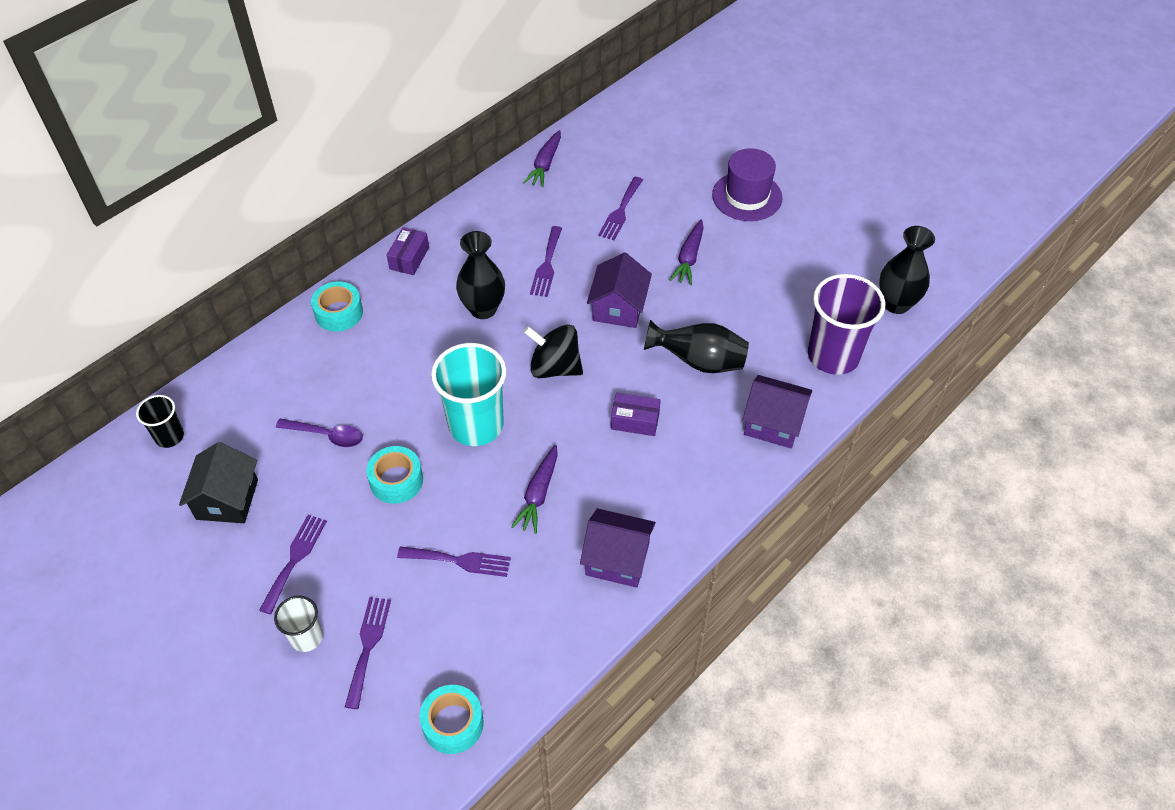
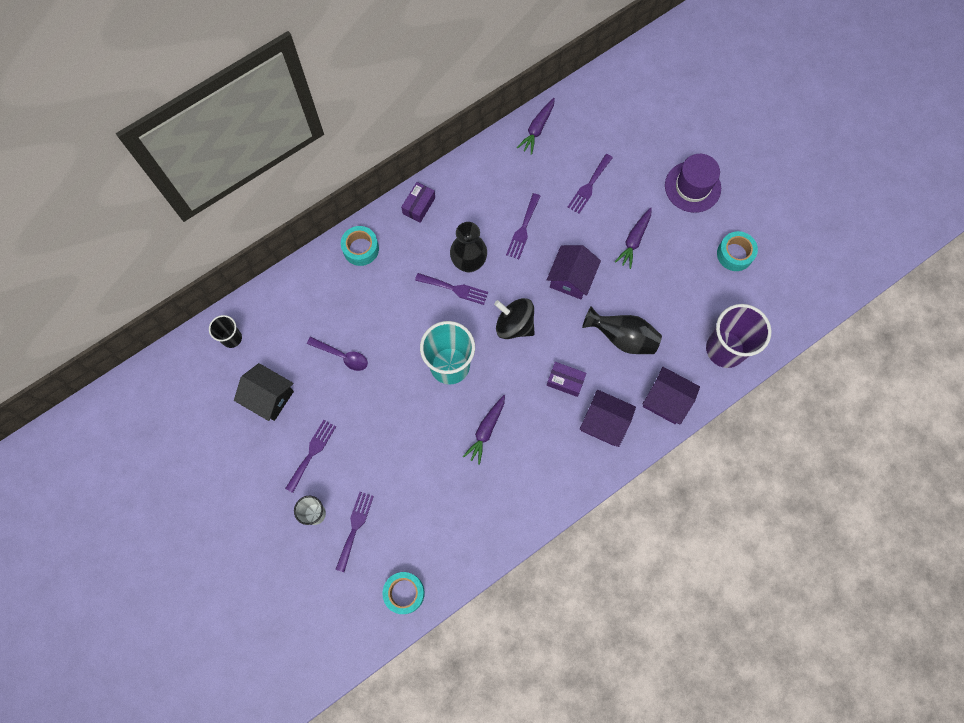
camera: 10 degrees right, 20 degrees up
black house [179,442,258,523] -> black house turned 75 degrees counterclockwise [234,363,294,421]
turquoise tape [366,446,423,504] -> turquoise tape moved to [717,231,758,271]
purple fork [397,546,511,577] -> purple fork moved to [415,273,488,305]
purple house [580,508,656,588] -> purple house moved to [580,390,636,447]
black vase [879,226,935,314] -> none

